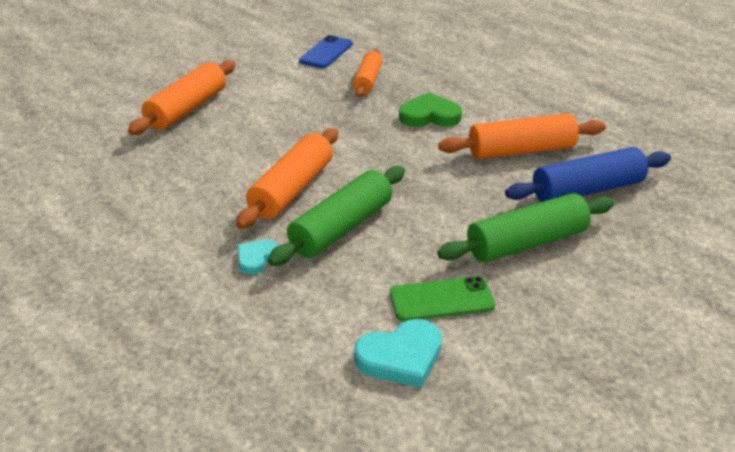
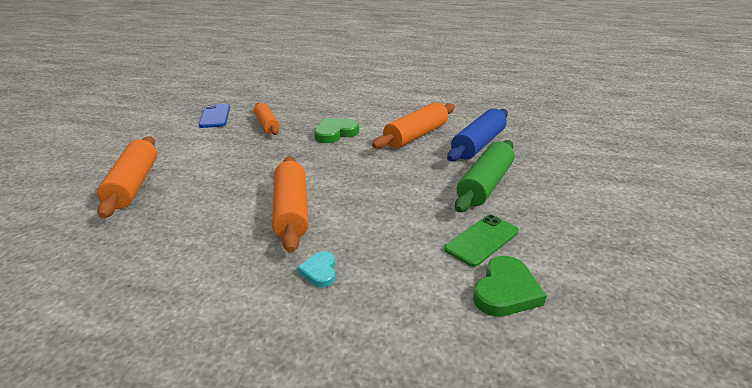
camera: 35 degrees left, 5 degrees down
green rolling pin [268,166,405,266] -> none
turquoise heart [354,319,442,388] -> green heart [473,256,547,317]

